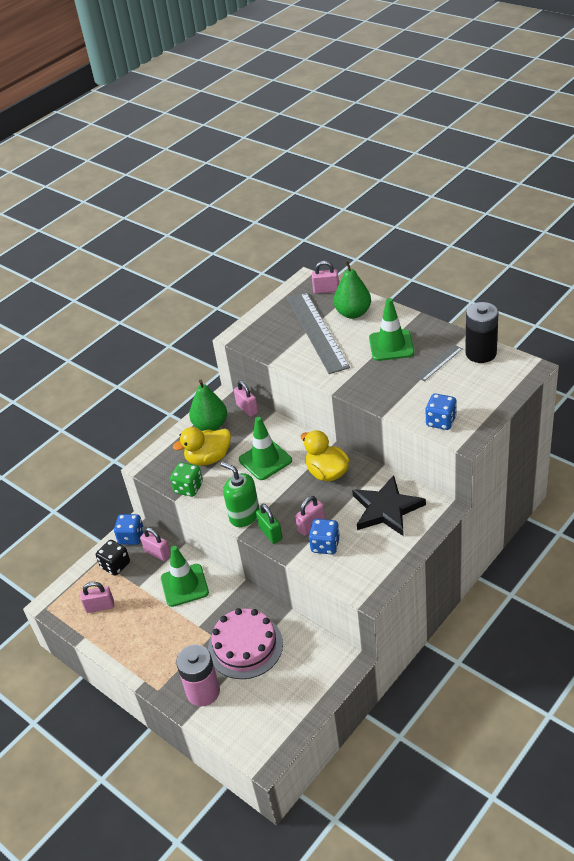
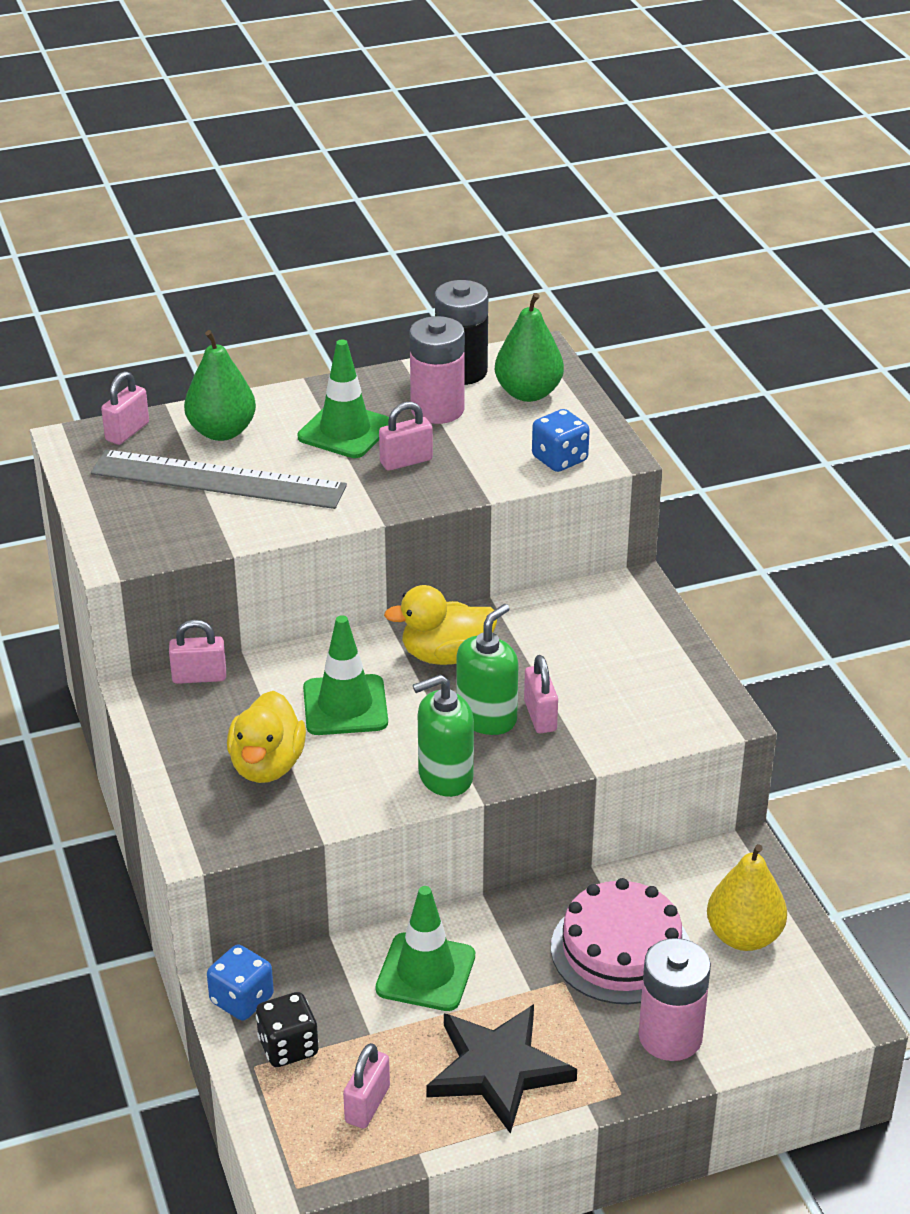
camera: 65 degrees left, 5 degrees down
pink padlock [140,527,171,561] -> pink padlock moved to [379,402,433,471]
green dice [170,462,203,497] -> none
green pear [189,380,227,431] -> green pear moved to [495,293,564,402]
green padlock [256,504,283,544] -> none
blue dice [309,519,340,554] -> none
black star [352,475,426,536] -> black star moved to [426,1004,577,1134]
grey ruler [417,345,463,381] -> pink battery [410,316,465,424]
none -> green soap dispenser [457,604,518,735]
none -> yellow pear [707,844,787,951]

